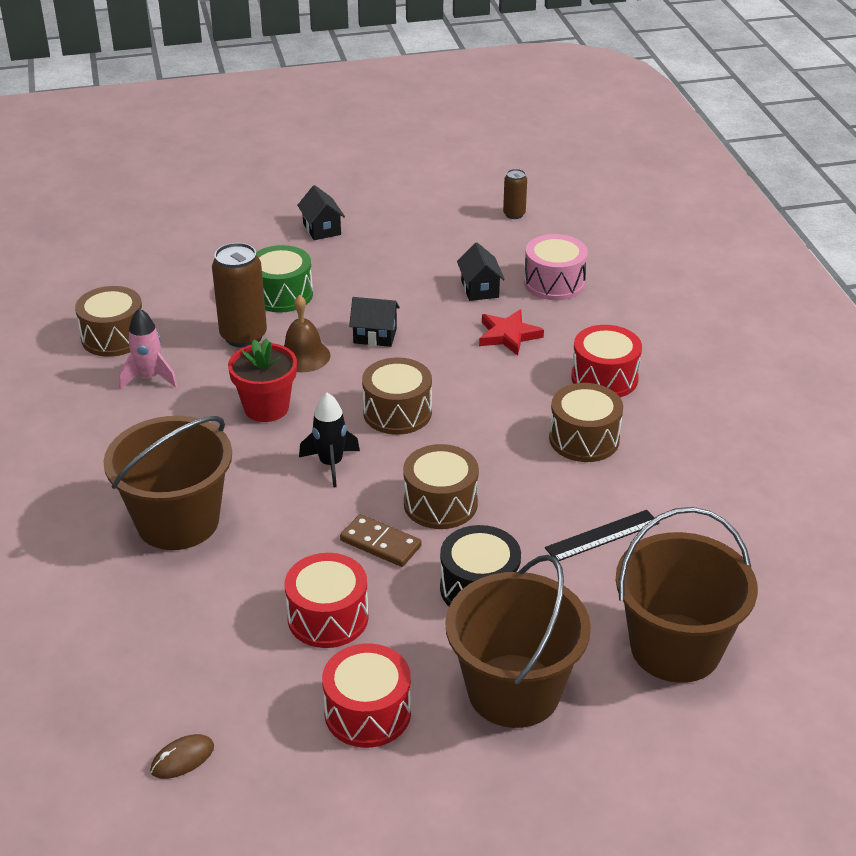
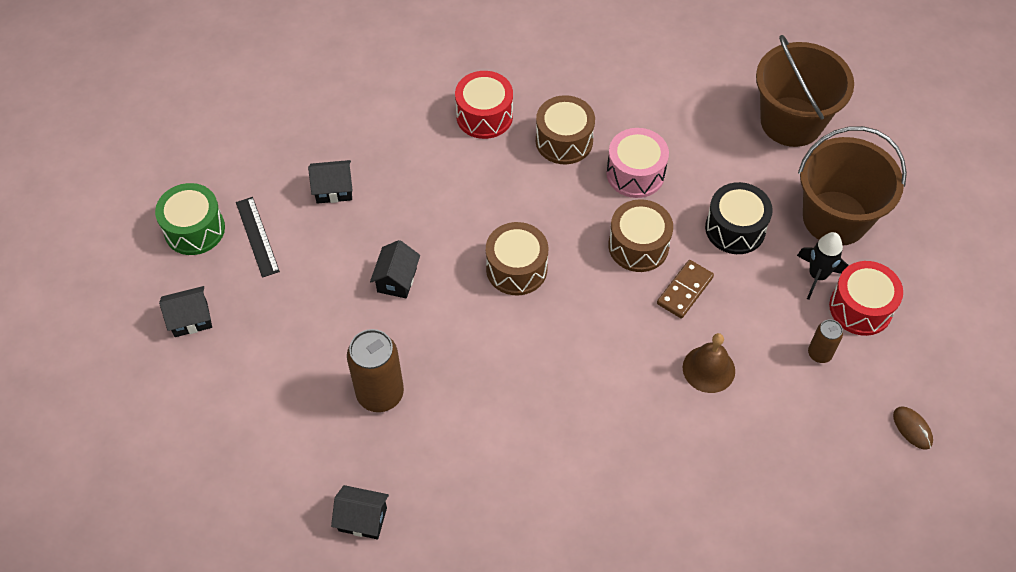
camera: 85 degrees left, 20 degrees up
brown drum [75,286,142,357] -> black house [331,485,389,539]
brown bucket [103,416,232,550] -> none
pink rocket [119,308,177,390] -> none
red flower pot [228,338,297,422] -> none
green drum [256,245,313,313] -> green drum moved to [155,183,225,255]
brown bell [284,295,330,372] -> brown bell moved to [683,333,735,393]
red drum [285,553,369,648] -> none
black rocket [299,393,360,488] -> black rocket moved to [797,232,849,300]
red star [479,309,544,356] -> none
brown can [503,169,527,219] -> brown can moved to [808,319,843,363]
pink drum [524,234,588,300] -> pink drum moved to [606,128,669,198]
black ruler [545,510,659,561] -> black ruler moved to [236,197,280,278]

